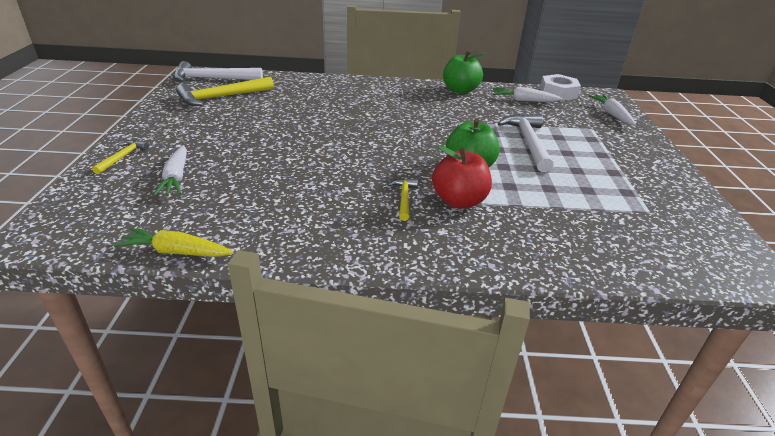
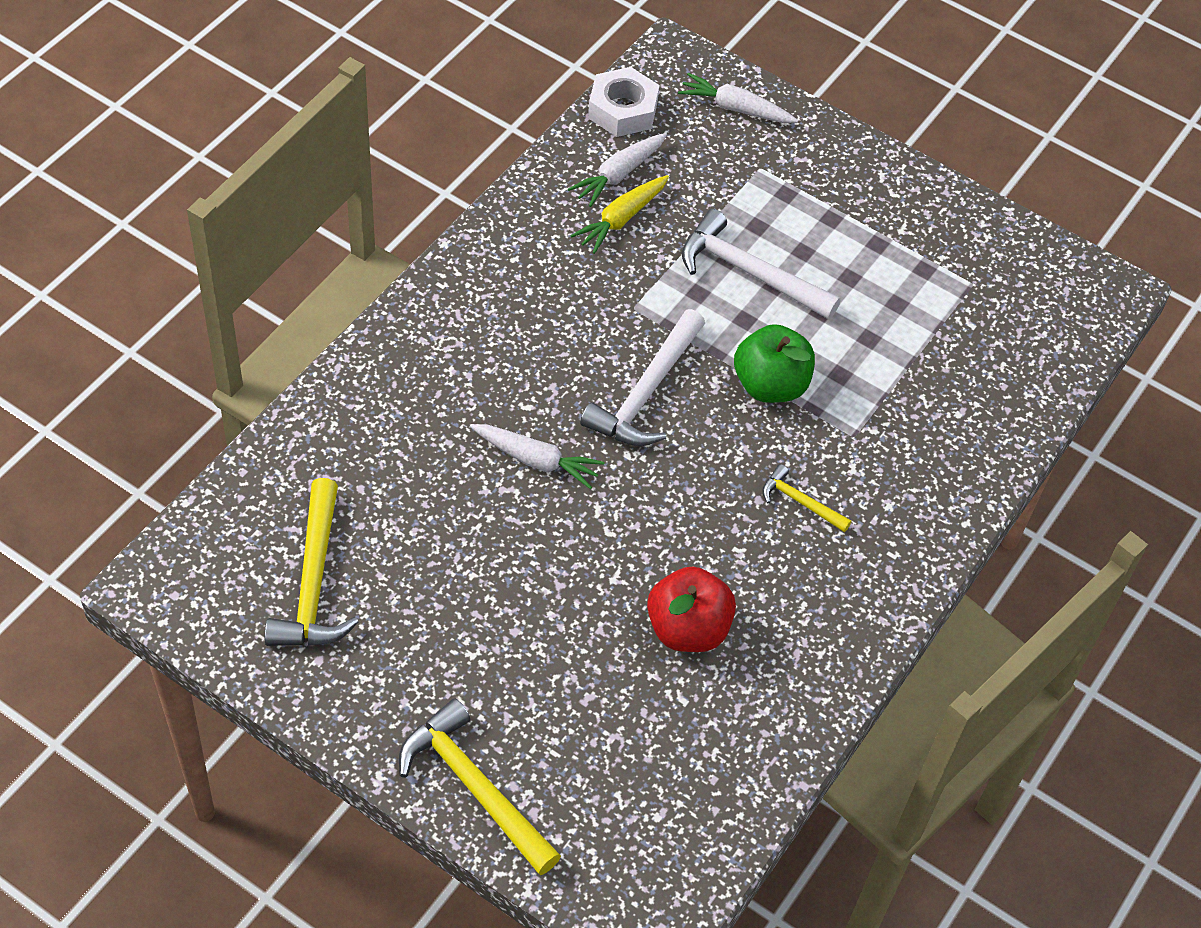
camera: 60 degrees left, 20 degrees up
yellow hammer [92,140,149,174] -> yellow hammer [399,699,561,875], size x1.90
yellow carrot [114,228,234,257] -> yellow carrot moved to [570,175,669,254]
white carrot [154,145,187,196] -> white carrot moved to [470,424,604,489]
white hammer [174,61,263,82] -> white hammer moved to [580,309,705,446]
red apple [432,145,492,209] -> red apple moved to [647,567,736,652]
green apple [443,50,486,94] -> none

